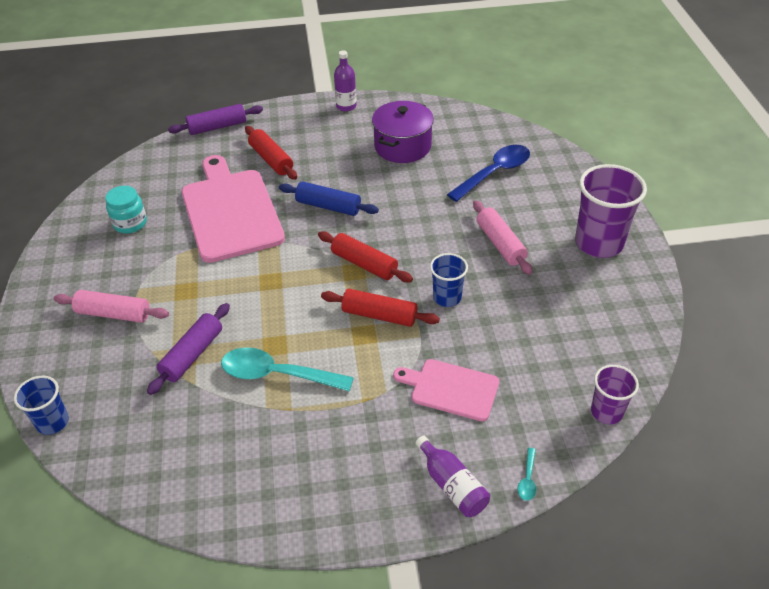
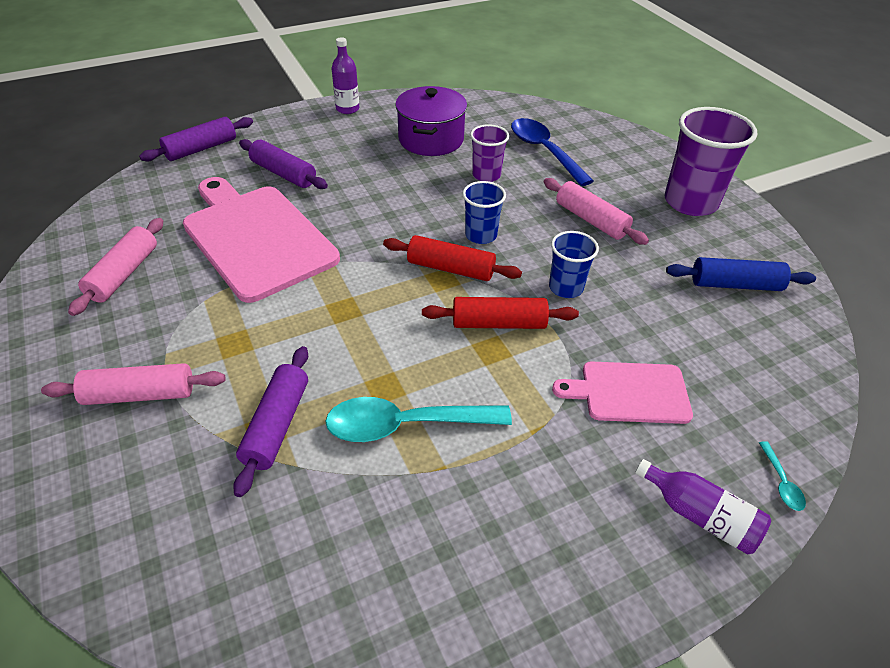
camera: 20 degrees left, 0 degrees up
blue cup [14,376,69,435] -> blue cup moved to [462,181,506,244]
turquoise jar [105,186,147,233] -> pink rolling pin [68,218,163,316]
red rolling pin [245,126,297,180] -> purple rolling pin [239,139,328,189]
blue rolling pin [279,181,379,216] -> blue rolling pin moved to [666,257,816,291]
blue spoon [447,145,530,202] -> blue spoon turned 60 degrees counterclockwise [511,118,593,186]
purple cup [591,365,639,424] -> purple cup moved to [470,124,509,182]

